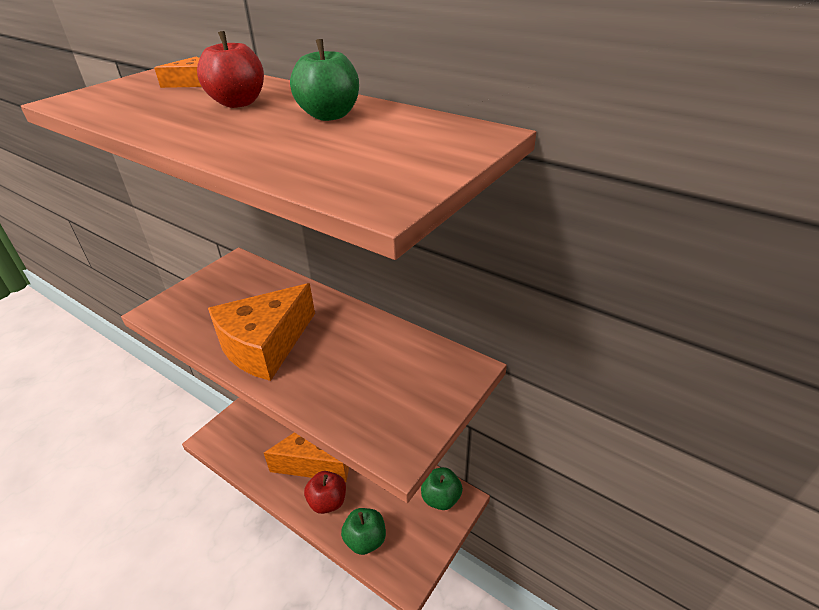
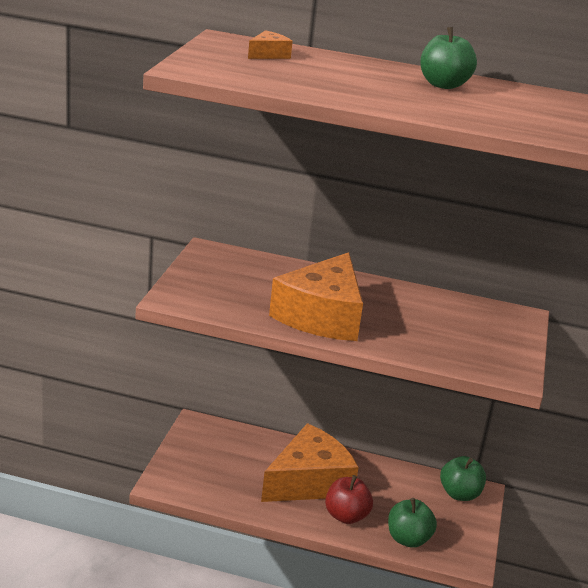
camera: 25 degrees left, 10 degrees down
red apple [197,31,264,108] -> none

